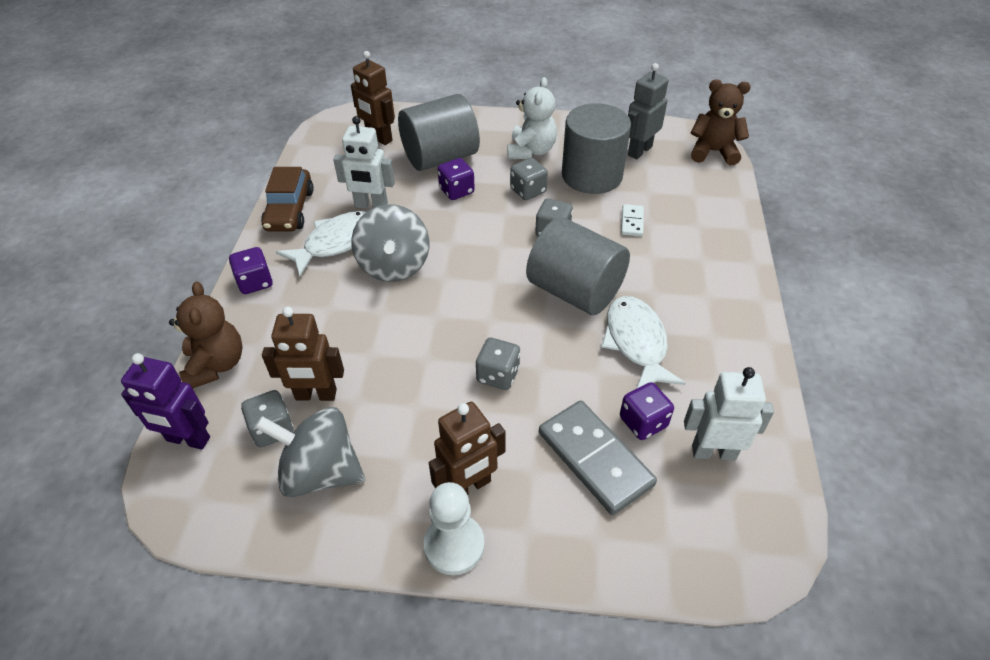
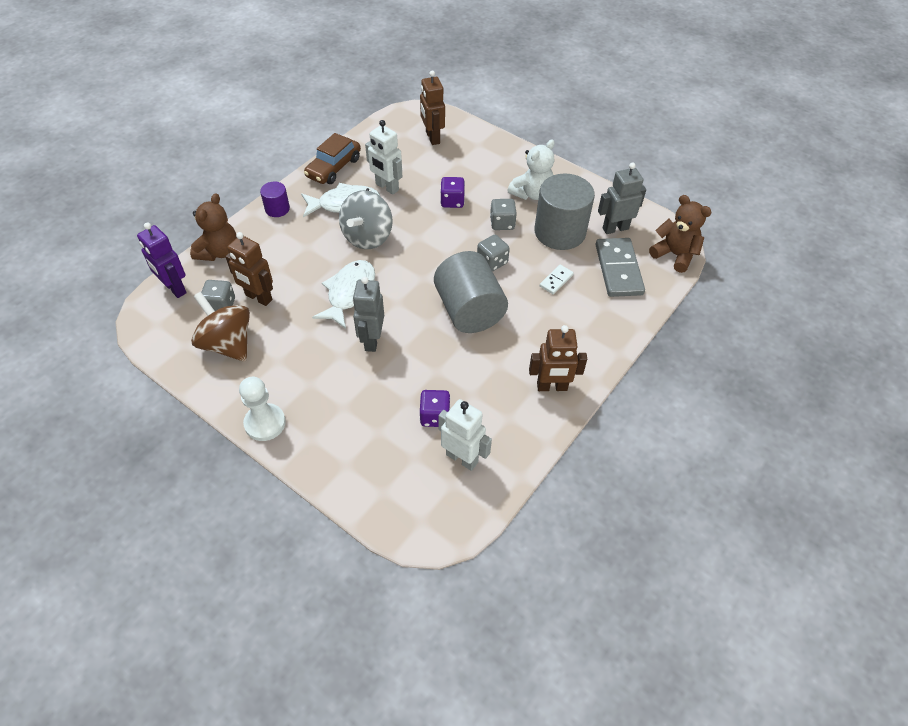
camera: 30 degrees right, 5 degrees up
purple dice [229,247,273,294] -> purple cylinder [260,182,290,217]
grey spinning top [255,407,365,497] -> brown spinning top [191,292,250,362]
grey cylinder [398,94,480,171] -> none
brown robot [429,402,506,495] -> brown robot moved to [529,325,587,391]
grey dice [476,338,520,390] -> grey robot [353,277,384,352]
grey domino [539,400,657,515] -> grey domino moved to [596,238,645,297]
white fish [601,296,686,389] -> white fish moved to [312,260,375,329]

